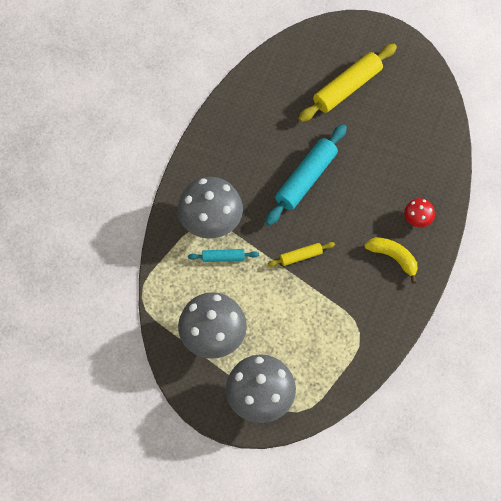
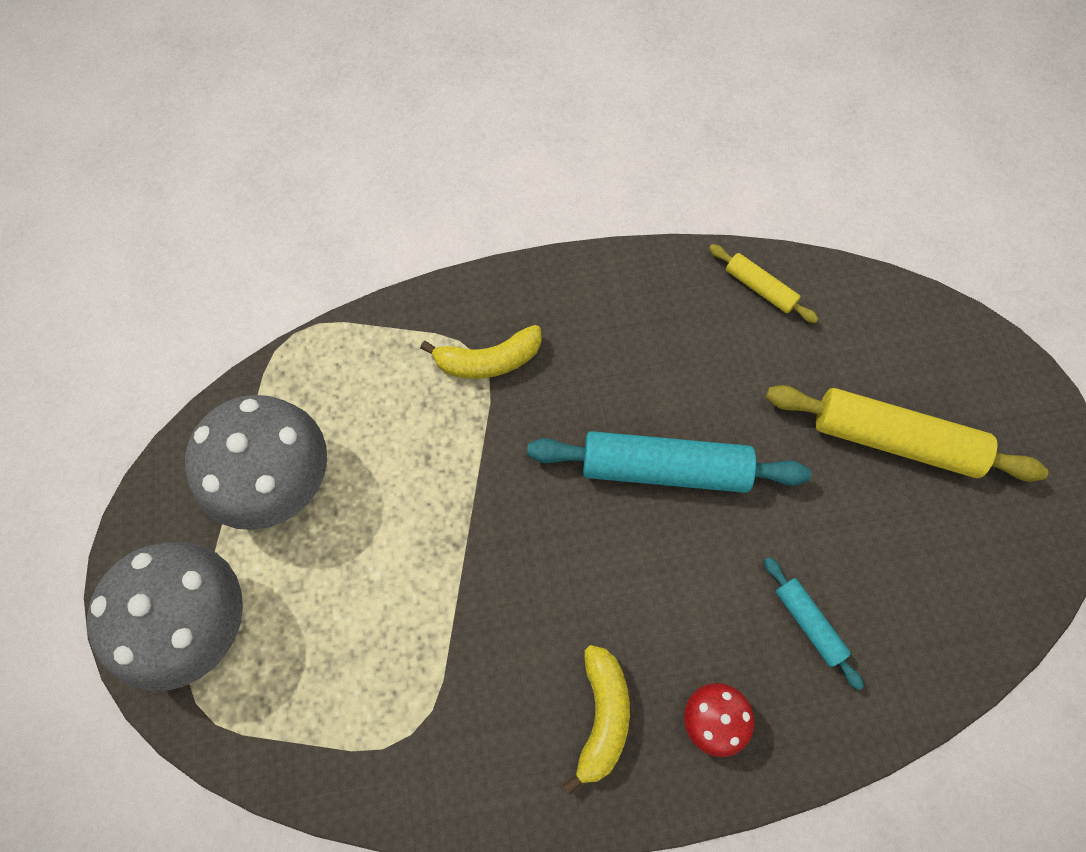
camera: 60 degrees right, 5 degrees up
grey mushroom [177,177,243,239] -> yellow banana [420,325,542,379]
turquoise rolling pin [188,249,259,262] -> turquoise rolling pin moved to [764,557,864,690]
yellow rolling pin [268,242,335,267] -> yellow rolling pin moved to [709,244,818,323]

